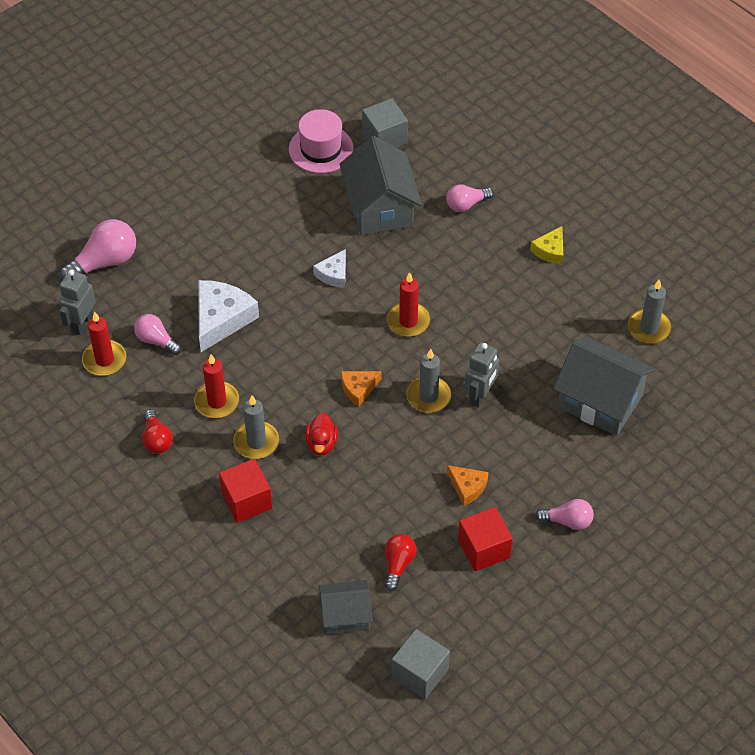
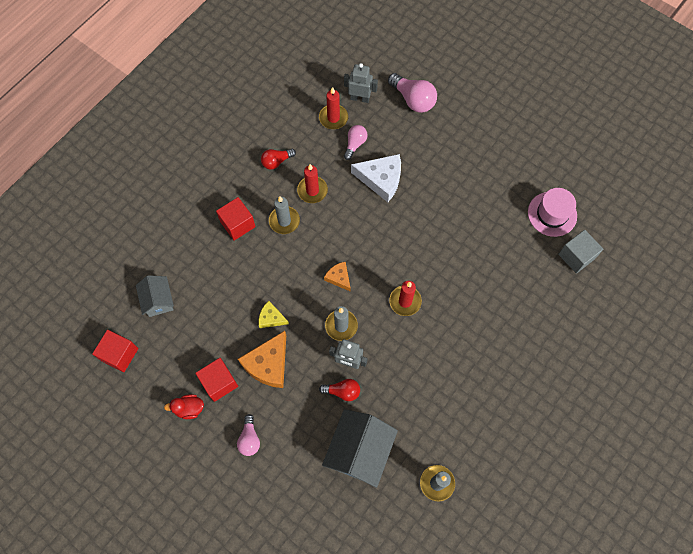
camera: 80 degrees right, 15 degrees up
red duck [305,413,338,456] -> red duck moved to [164,394,204,419]
white cheese [313,249,346,288] -> none
grey house [339,136,422,235] -> none
red light bulb [385,534,417,591] -> red light bulb moved to [319,379,360,401]
grey cube [392,629,450,699] -> red cube [92,330,138,372]
pink light bulb [446,184,494,212] -> none
orange cheese [447,465,489,506] -> orange cheese [238,331,286,388], size x1.80
yellow cheese [530,226,564,264] -> yellow cheese moved to [259,301,289,328]

